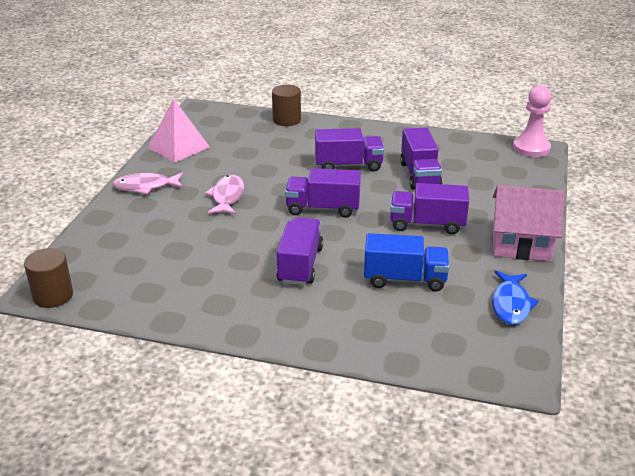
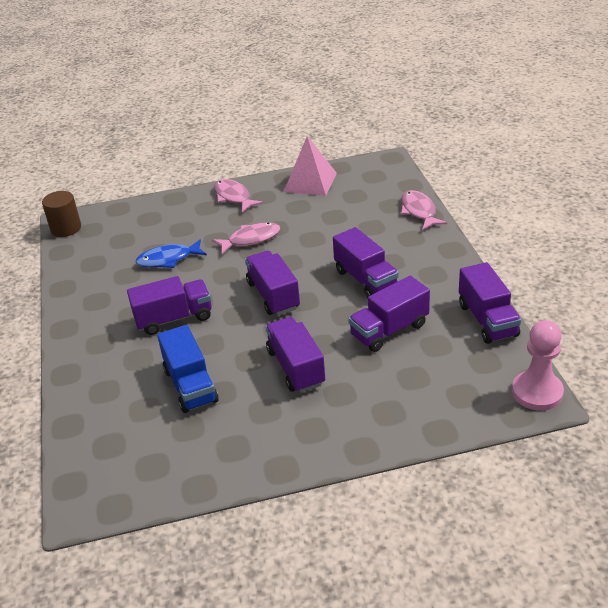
camera: 65 degrees right, 5 degrees up
brown cylinder [272,85,301,126] -> pink fish [401,190,447,230]
blue fish [492,271,539,325] -> blue fish moved to [135,239,207,268]
pink house [493,185,565,262] -> none
none -> purple truck [459,262,521,344]

